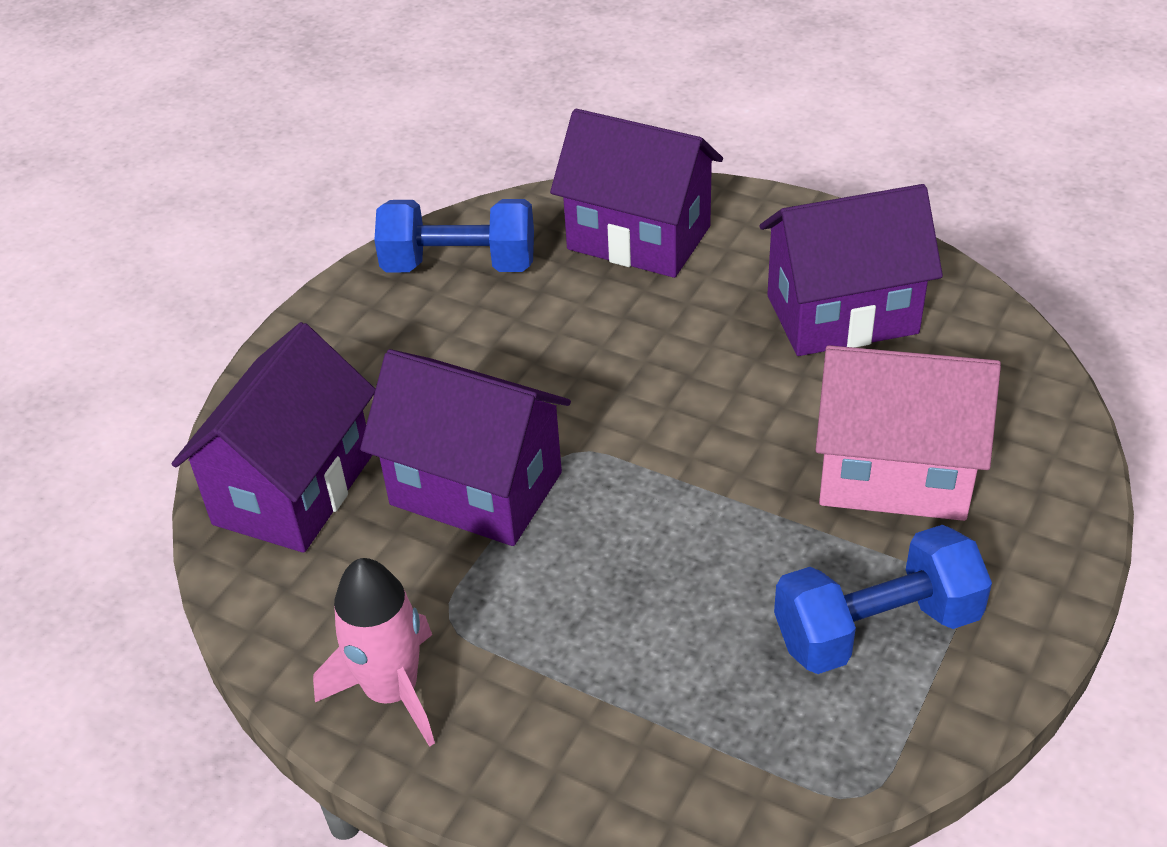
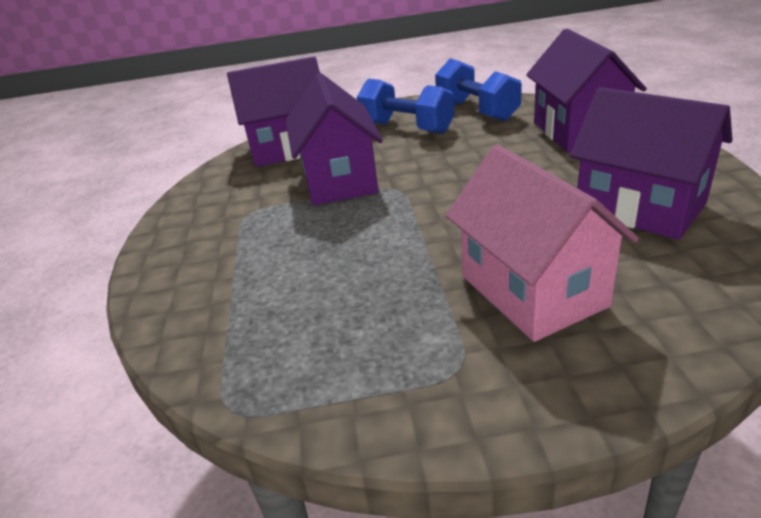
camera: 55 degrees right, 10 degrees down
pink rocket [313,558,435,747] -> none
blue dumbbell [774,525,992,674] -> blue dumbbell moved to [357,79,455,134]

